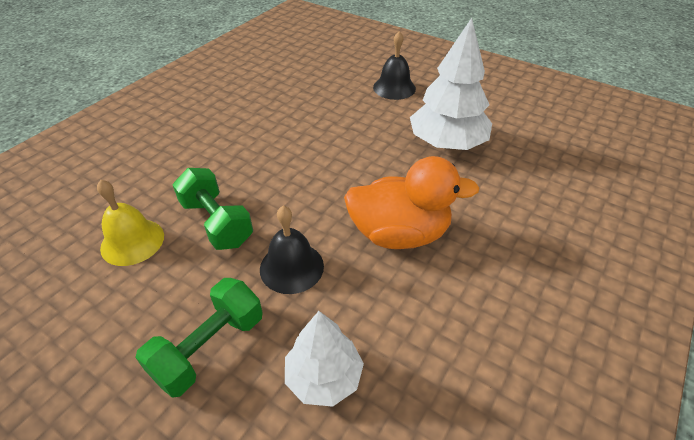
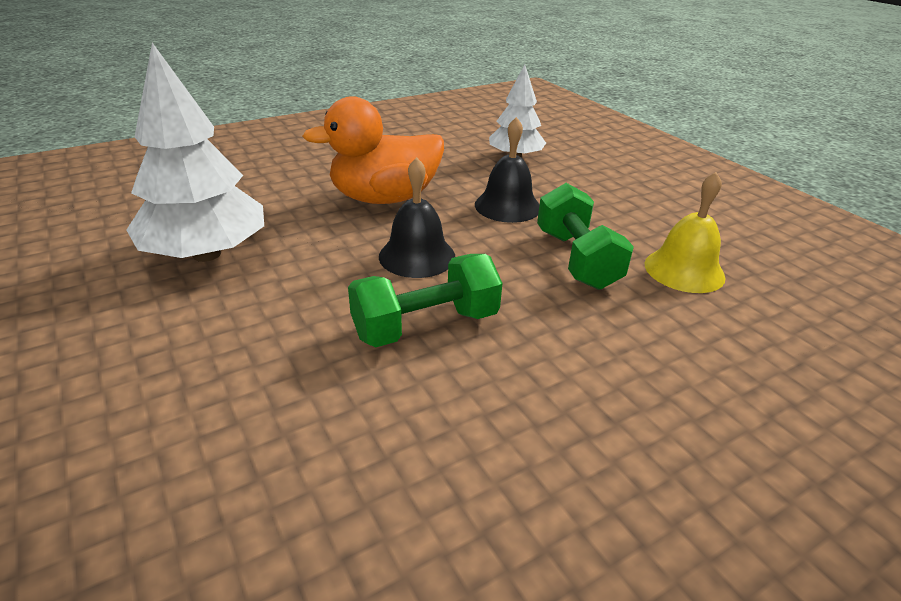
camera: 155 degrees left, 10 degrees down
green dumbbell [135,278,263,398] -> green dumbbell moved to [348,254,503,347]
orange duck [344,156,479,249] -> orange duck turned 45 degrees counterclockwise [302,96,444,204]
black bell [373,31,416,100] -> black bell moved to [379,157,455,278]

